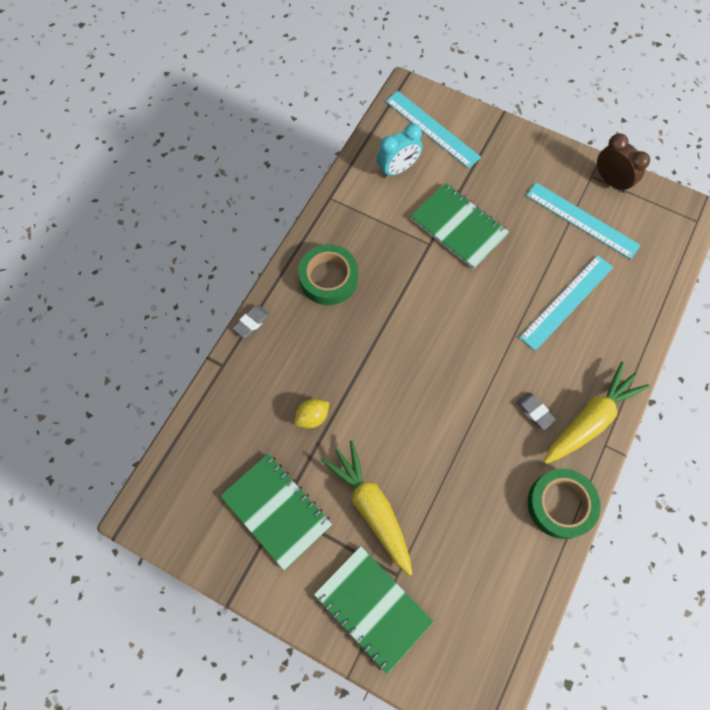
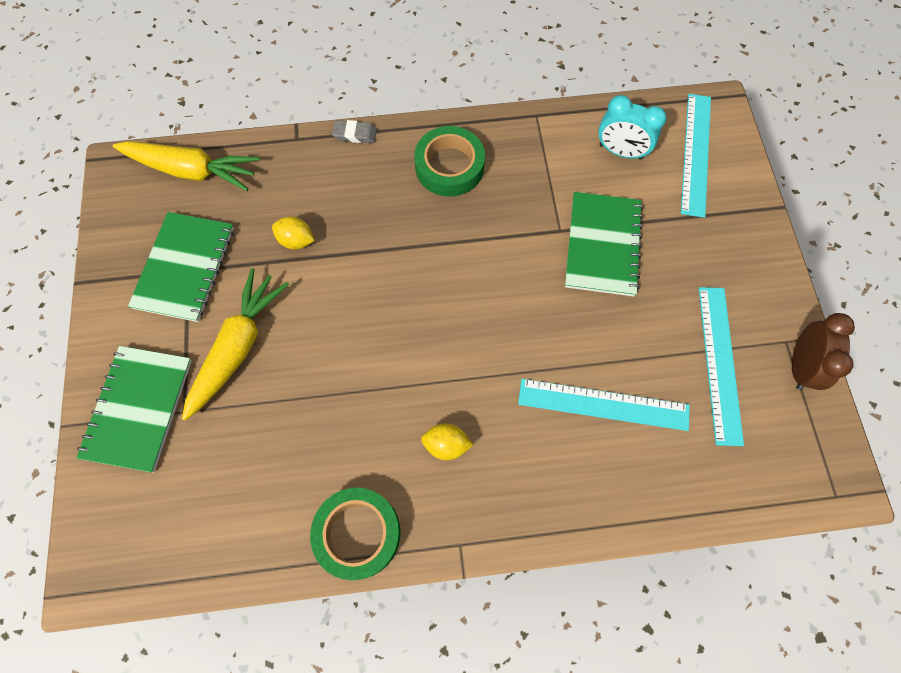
camera: 55 degrees right, 0 degrees up
grey eraser [516,392,556,430] -> yellow lemon [421,423,473,460]
yellow carrot [544,362,650,464] -> yellow carrot moved to [113,141,260,191]

